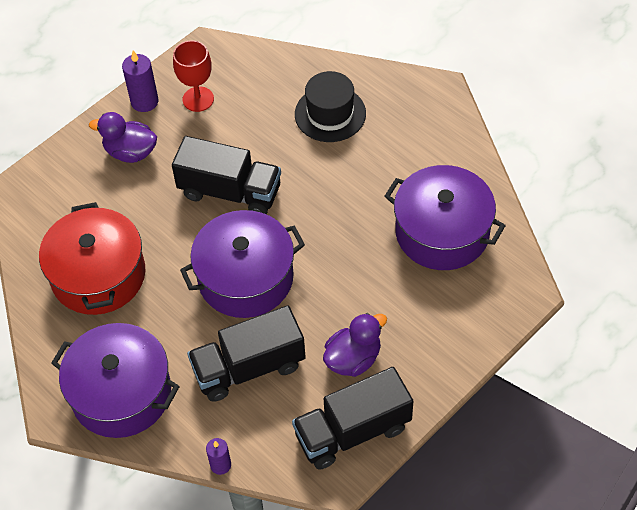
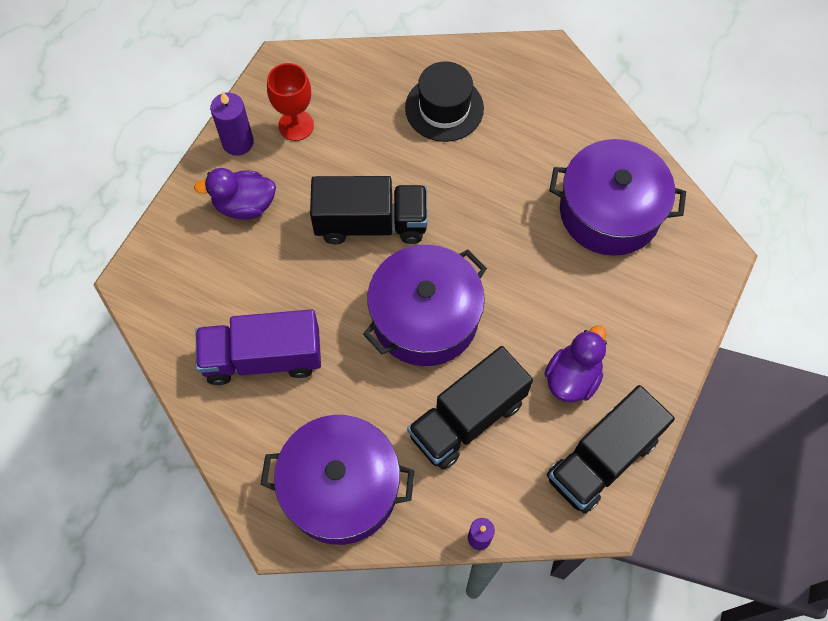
camera: 20 degrees left, 10 degrees up
red pot [39,202,146,315] -> purple truck [196,309,321,385]

